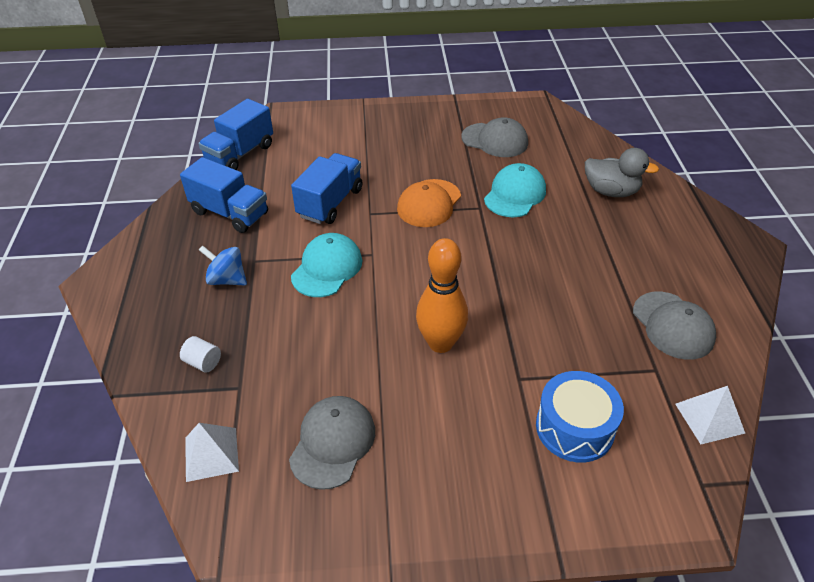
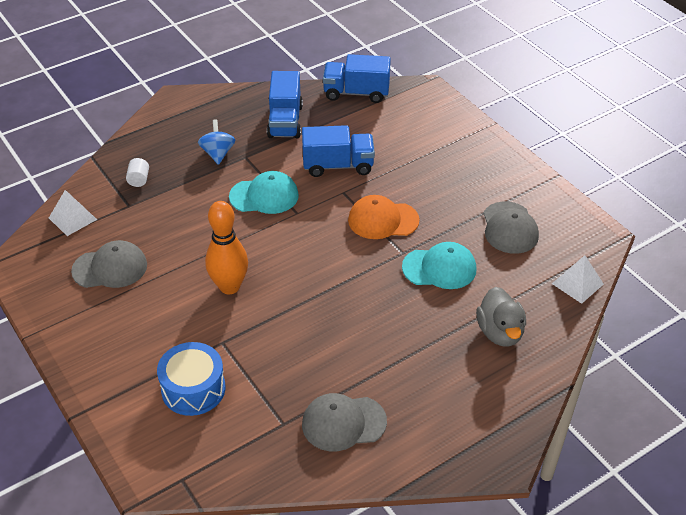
camera: 60 degrees right, 0 degrees up
grey cap [633,292,716,360] -> grey cap turned 45 degrees clockwise [302,393,387,451]
white pyramid [675,386,745,444] -> white pyramid moved to [552,255,604,304]

